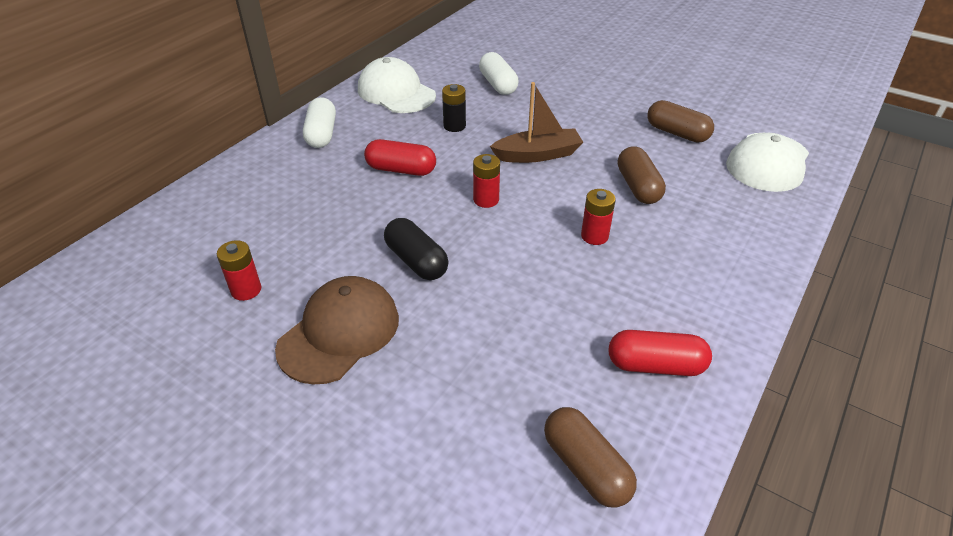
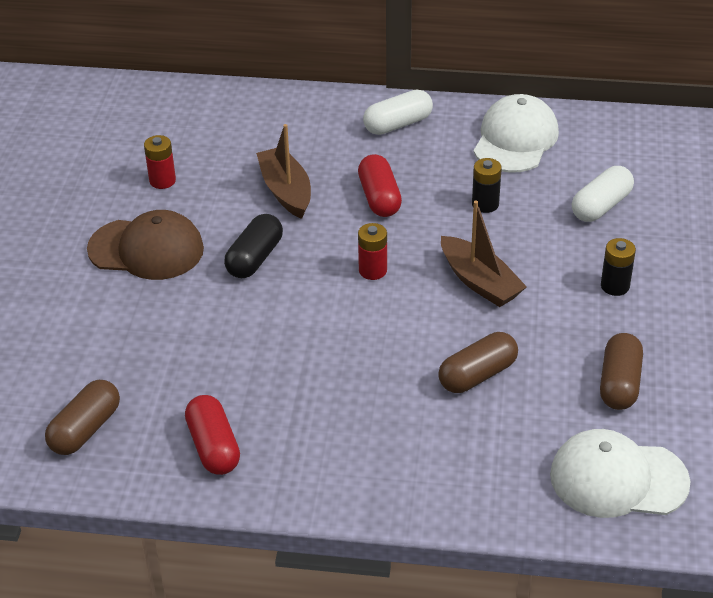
camera: 65 degrees right, 0 degrees up
red battery [581,189,616,245] -> none
none -> brown boat [256,124,311,219]
none -> black battery [601,238,636,296]

